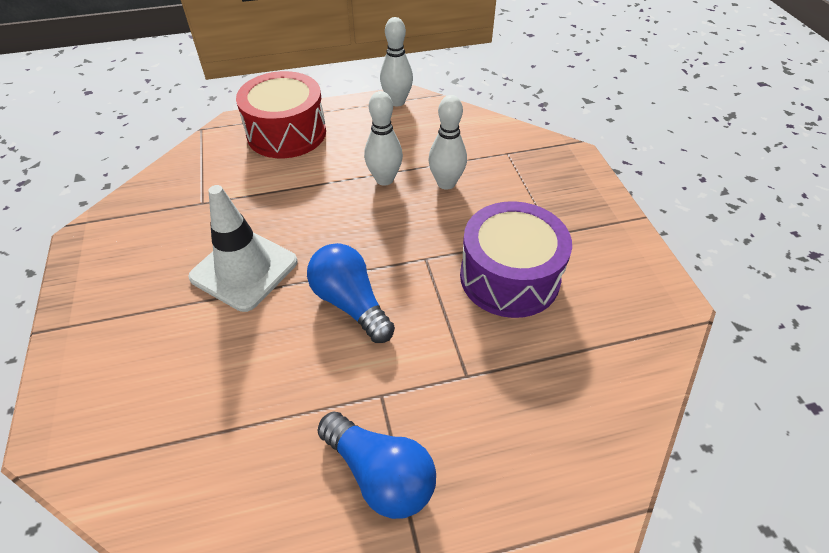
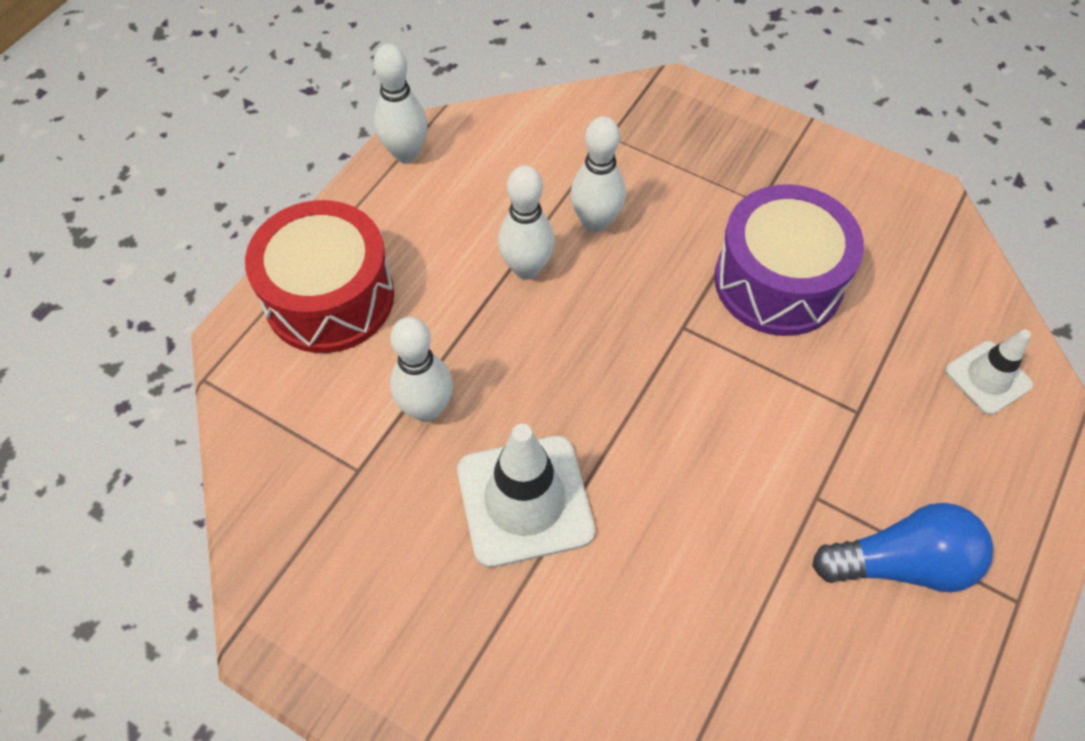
camera: 45 degrees left, 10 degrees up
blue light bulb [307,243,395,343] -> none
none -> white bowling pin [390,317,453,422]
none -> white traffic cone [945,329,1033,415]

